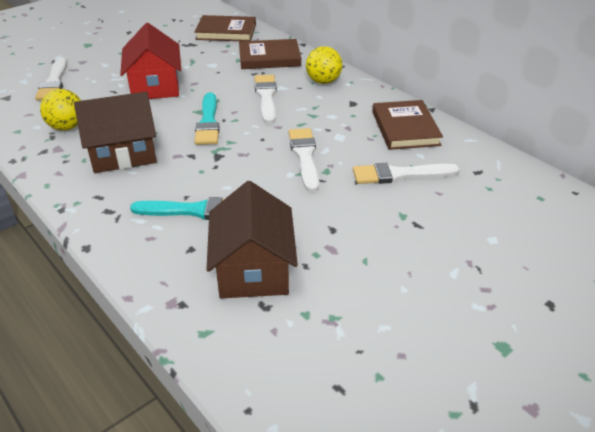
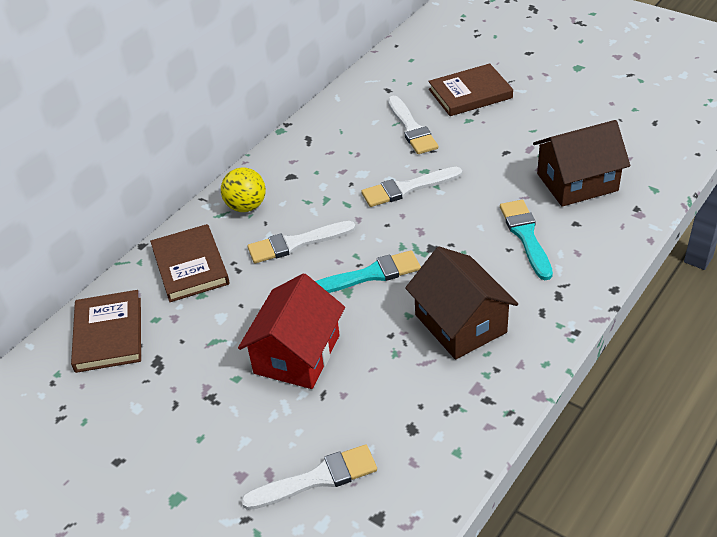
camera: 100 degrees left, 5 degrees up
yellow ball [40,89,81,131] -> none
red house [120,23,181,99] -> red house turned 45 degrees counterclockwise [238,273,345,389]
brown book [373,100,443,150] -> brown book moved to [428,64,513,116]

